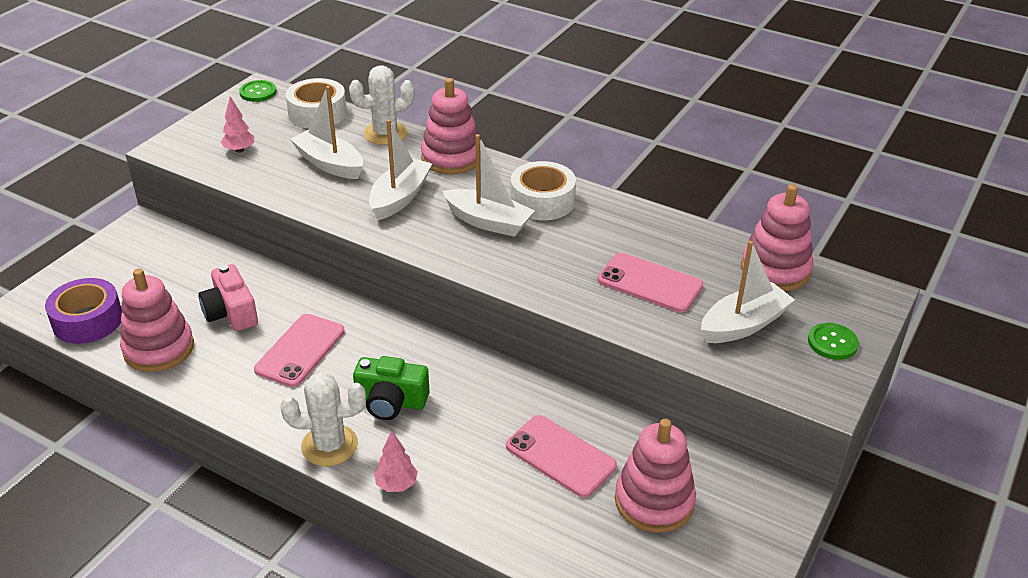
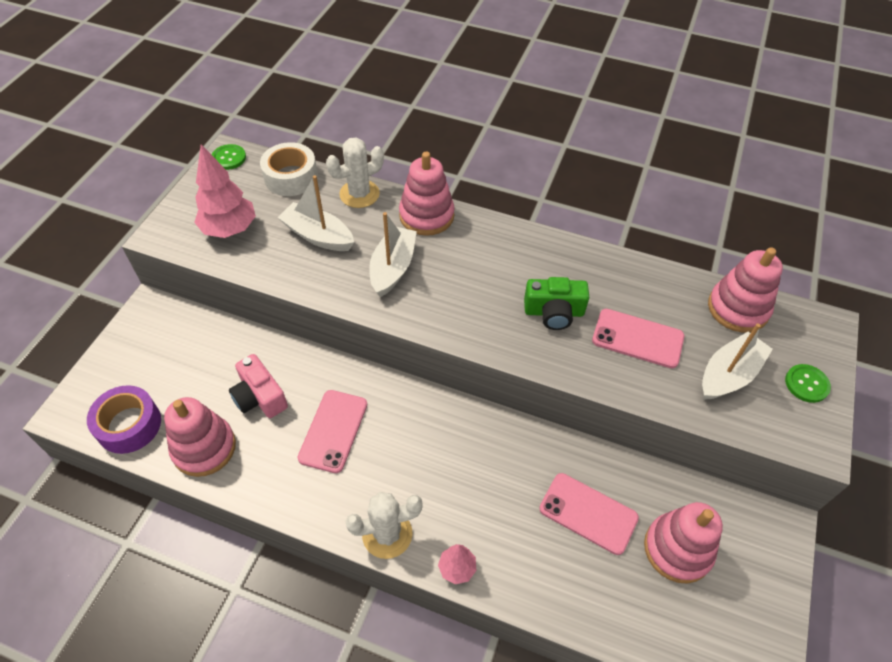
camera: 10 degrees left, 15 degrees up
pink tree [221,97,254,153] -> pink tree [194,144,256,238], size x1.90
green camera [353,356,430,420] -> green camera moved to [524,277,589,330]
white boat [442,134,535,237] -> none
white tape [510,161,576,220] -> none

